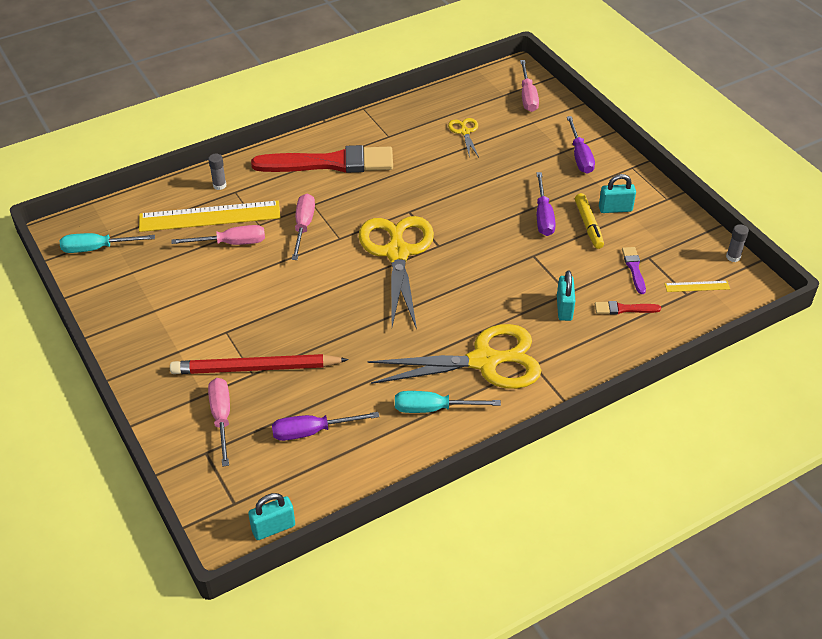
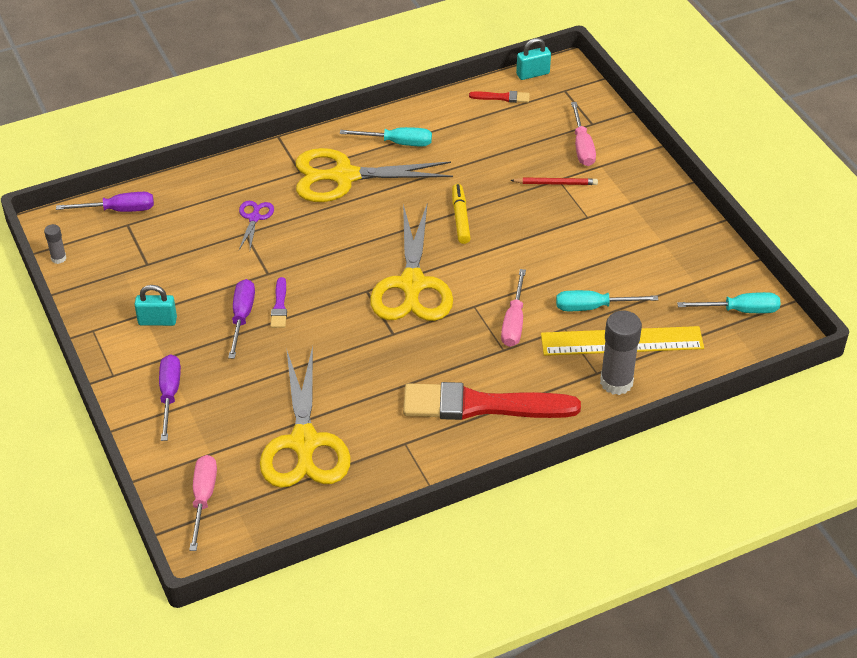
camera: 175 degrees left, 0 degrees up
red pencil [170,354,349,374] -> red pencil [510,177,598,185], size x0.53
pink screwdriver [171,225,265,245] -> turquoise screwdriver [556,290,658,311]
grey glue stick [208,154,227,190] -> grey glue stick [600,311,642,395], size x2.04
purple screwdriver [272,412,379,441] -> purple screwdriver moved to [56,192,154,212]
yellow scissors [448,118,479,158] -> yellow scissors [260,346,351,488], size x2.24
turquoise padlock [557,270,575,321] -> purple scissors [239,201,274,250]
yellow marker [575,193,604,249] -> yellow marker moved to [452,184,471,244]
red brush [595,301,661,314] -> red brush moved to [469,91,530,103]
purple brush [622,247,646,294] -> purple brush moved to [270,277,287,328]
yellow ruler [665,281,730,292] -> none

